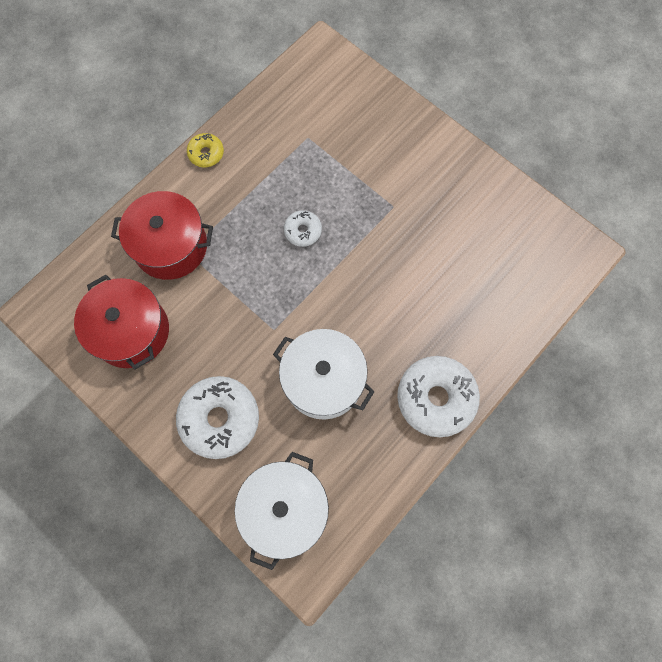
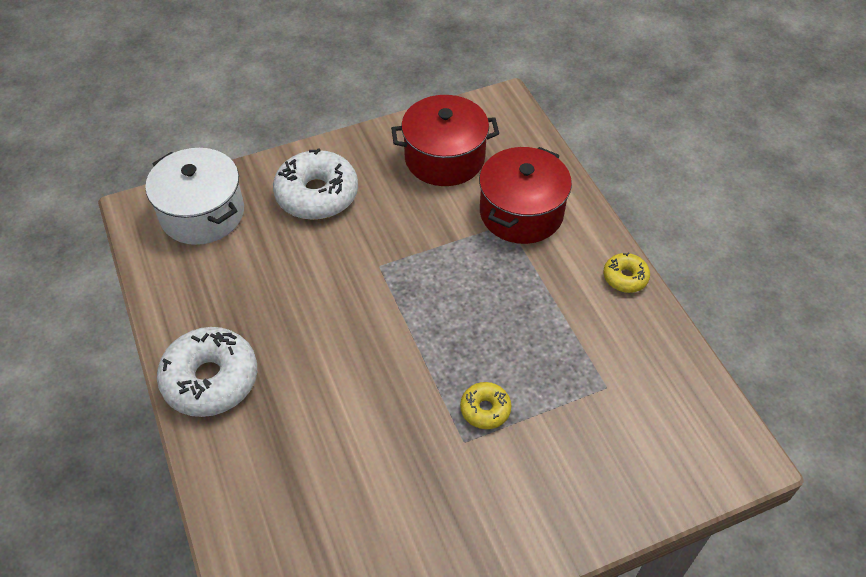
camera: 115 degrees right, 20 degrees down
white pot [273,329,374,420] -> none
white donut [284,210,322,247] -> none
none -> yellow donut [460,382,512,429]

